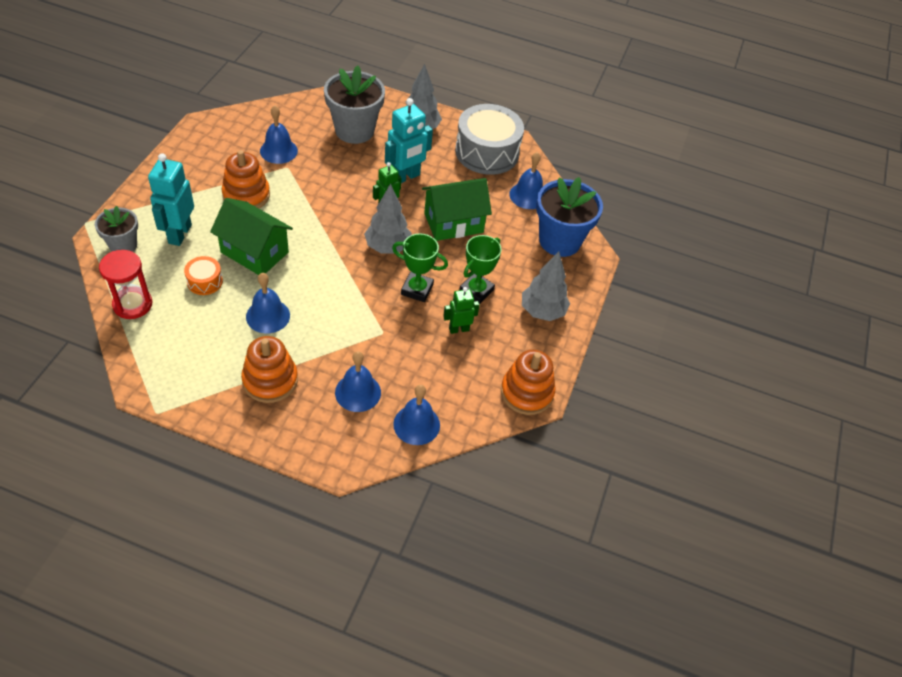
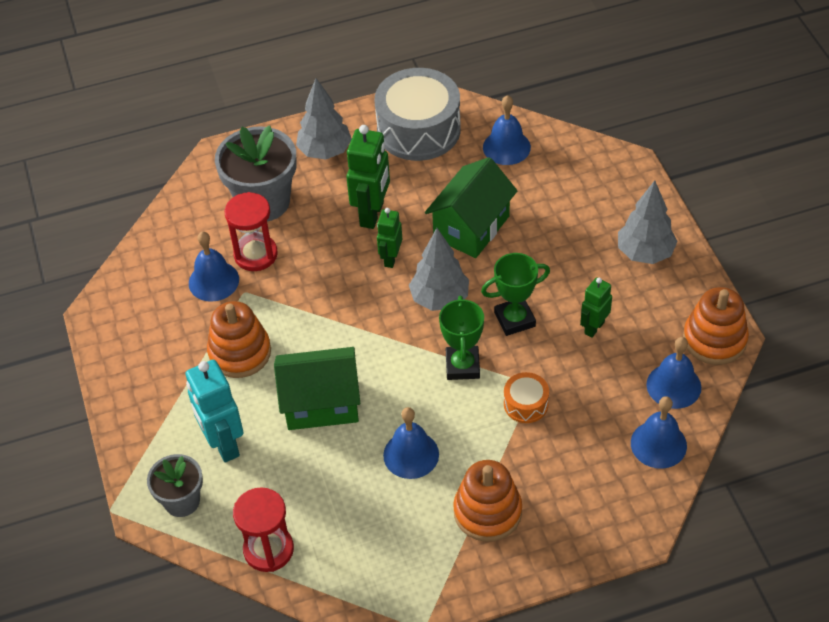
camera: 30 degrees left, 0 degrees up
orange drum [184,256,223,295] -> orange drum moved to [504,372,549,423]
blue bell [335,351,381,412] -> blue bell moved to [646,337,701,409]
turquoise robot [385,98,433,183] -> green robot [346,125,390,229]
green trophy [459,235,501,304] -> green trophy moved to [439,296,484,380]
blue flower pot [536,177,603,257] -> none
none -> red hourglass [224,192,278,271]

